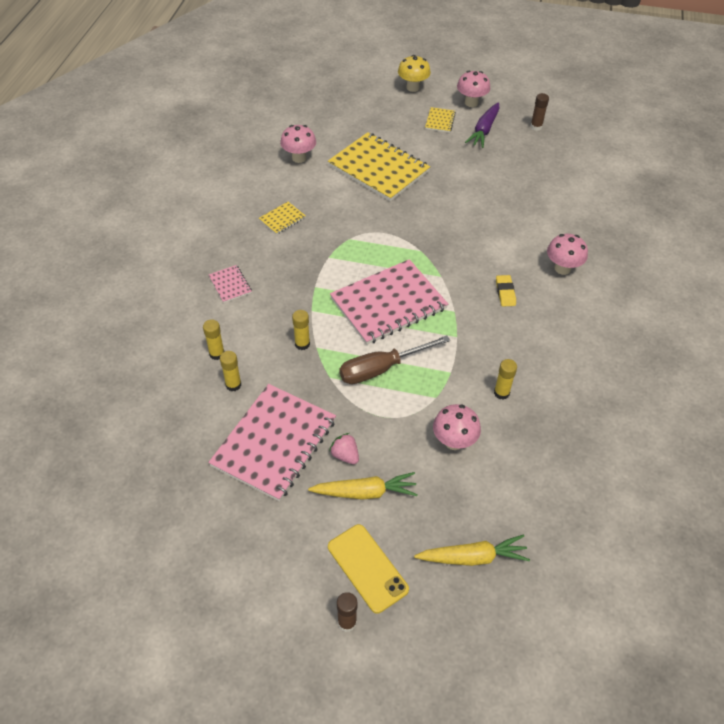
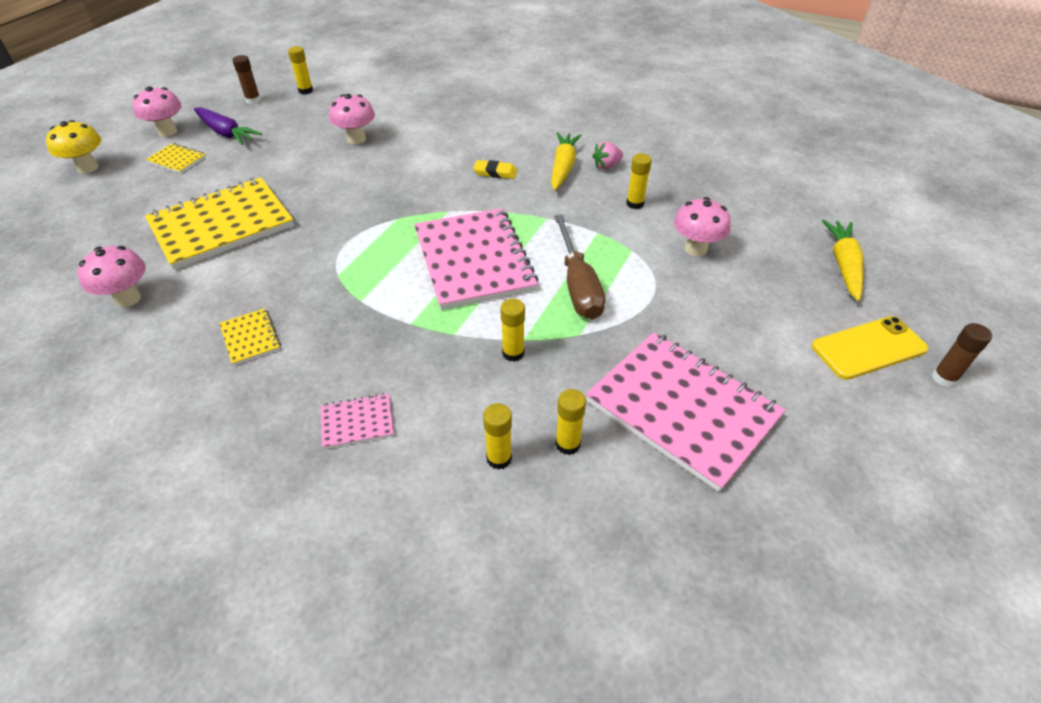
camera: 75 degrees left, 5 degrees down
yellow carrot [308,472,418,500] -> yellow carrot moved to [551,132,582,191]
pink strawberry [329,433,359,464] -> pink strawberry moved to [592,141,623,169]
pink mushroom [547,234,588,275] -> pink mushroom moved to [329,94,375,144]
none -> yellow glue stick [288,46,313,94]

